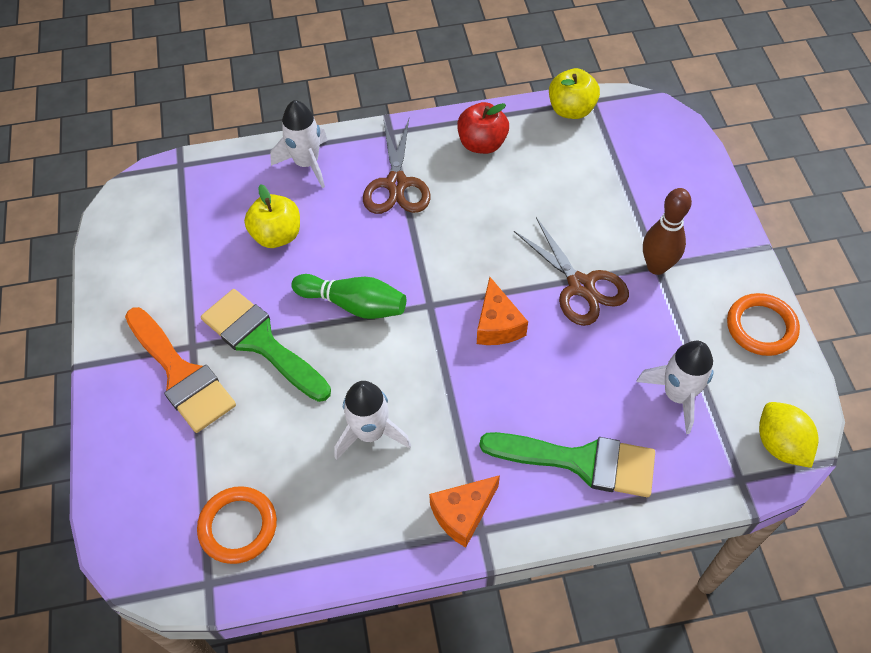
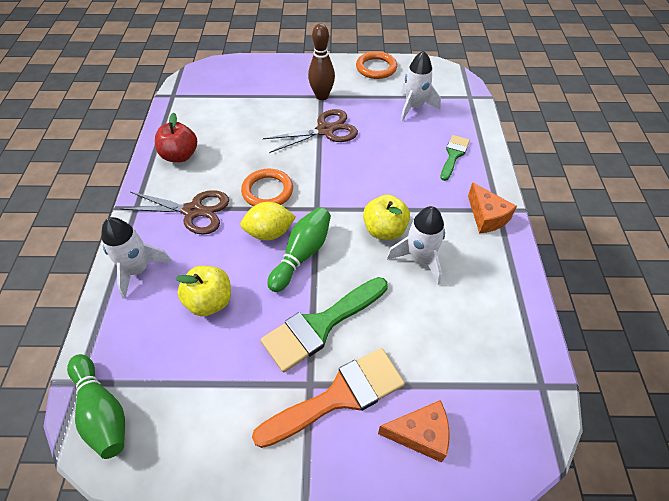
camera: 80 degrees left, 5 degrees down
orange ring [197,486,277,564] -> orange ring moved to [241,169,293,206]
orange cheese [477,277,528,345] -> orange cheese moved to [378,400,450,463]
green brush [479,432,655,497] -> green brush [441,135,470,181], size x0.58
yellow apple [549,68,600,119] -> yellow apple moved to [363,195,410,240]
yellow lemon [759,402,819,468] -> yellow lemon moved to [241,202,296,240]
none -> green bowling pin [67,354,125,459]

